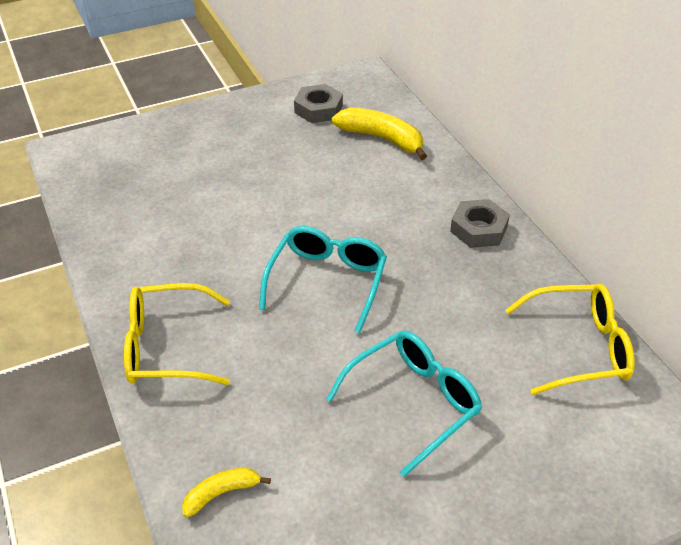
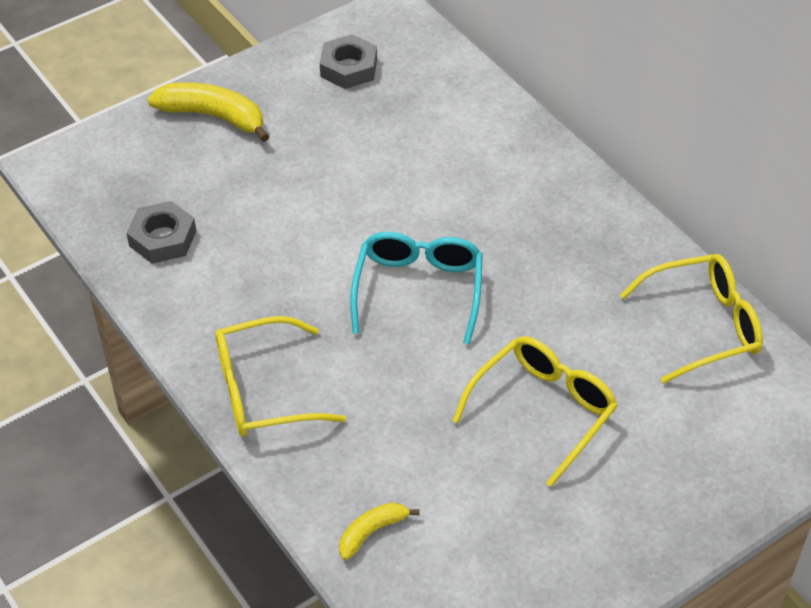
camera: 10 degrees left, 5 degrees up
turquoise glasses [326,331,482,477] -> yellow glasses [452,336,618,487]
yellow banana [331,108,427,160] -> yellow banana moved to [148,82,269,142]
grey nut [450,199,510,248] -> grey nut moved to [126,201,196,264]

